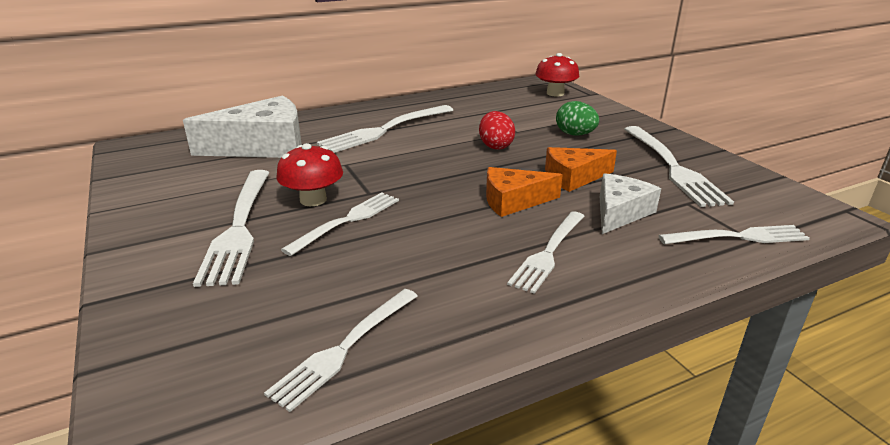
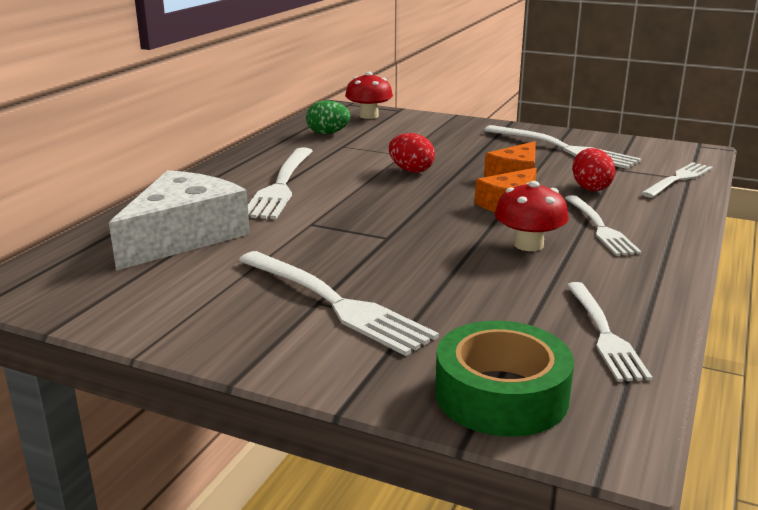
camera: 40 degrees left, 5 degrees down
red mushroom [276,143,343,206] -> red mushroom moved to [495,181,569,251]
white fork [281,192,399,256] -> none
green egg [556,101,599,136] -> green egg moved to [306,100,351,134]
white cheese [600,173,661,234] -> red egg [572,148,616,191]
none -> green tape [435,321,574,437]

